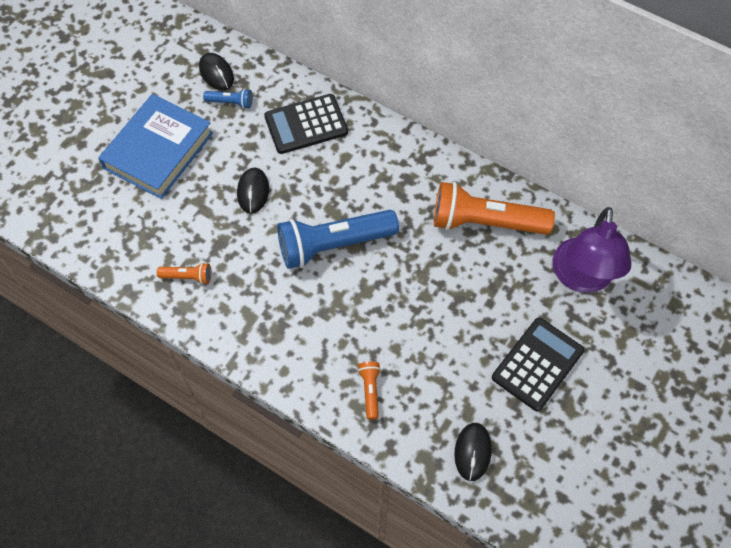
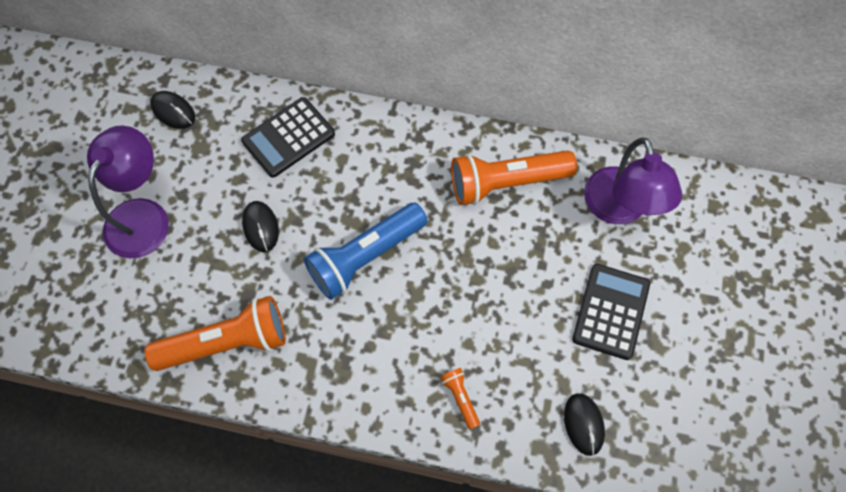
camera: 20 degrees left, 5 degrees up
blue book [98,94,213,199] -> purple lamp [87,125,169,258]
orange flashlight [157,263,211,285] -> orange flashlight [145,296,286,371], size x2.28
blue flashlight [203,89,253,109] -> none

